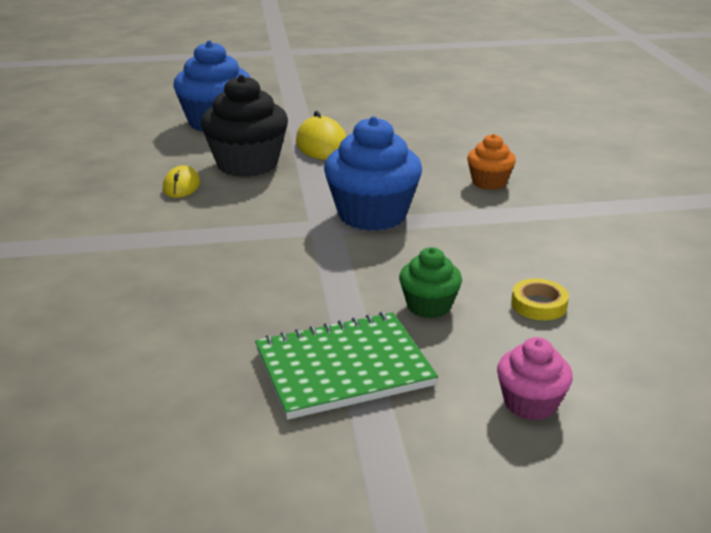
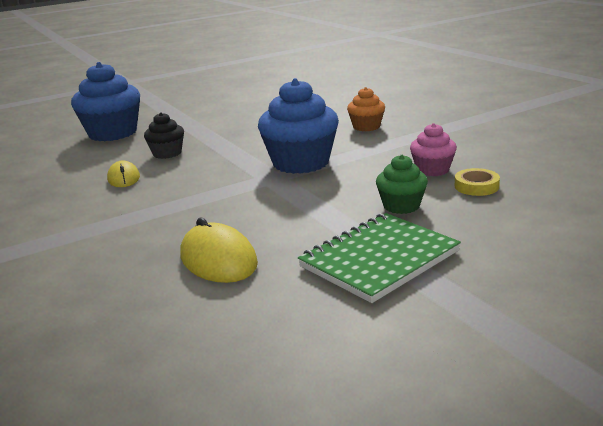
camera: 20 degrees left, 5 degrees down
black cupcake [201,75,288,177] -> black cupcake [144,112,184,159], size x0.54
yellow mouse [296,111,347,160] -> yellow mouse moved to [181,218,258,283]
pink cupcake [497,337,573,421] -> pink cupcake moved to [410,123,457,176]

